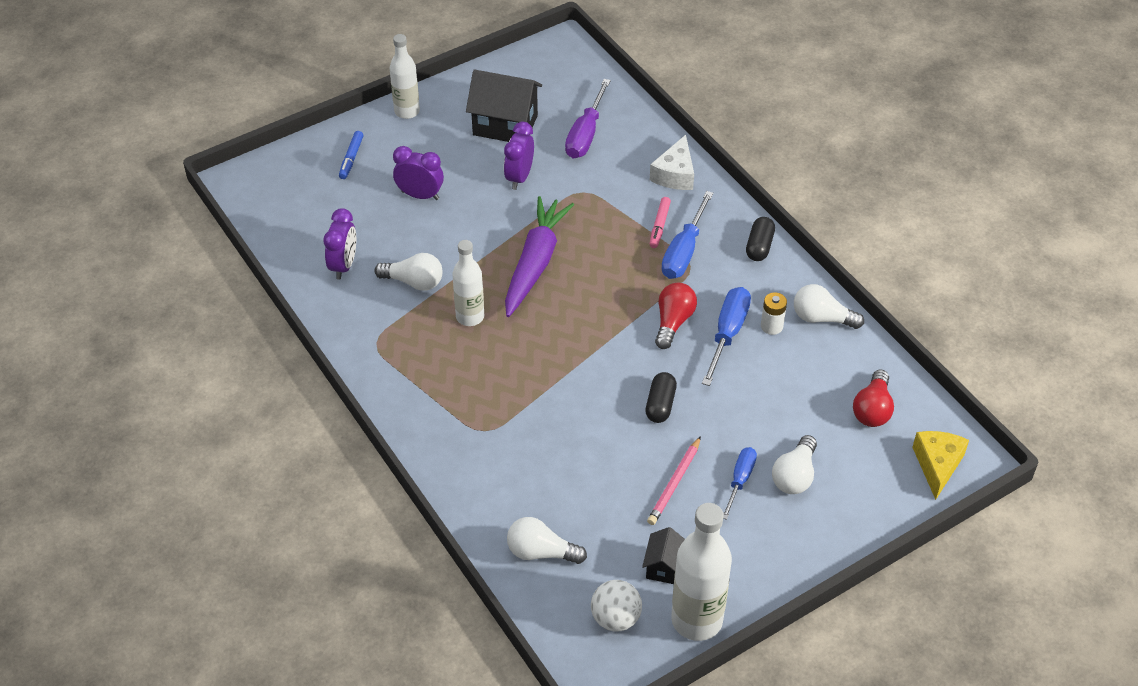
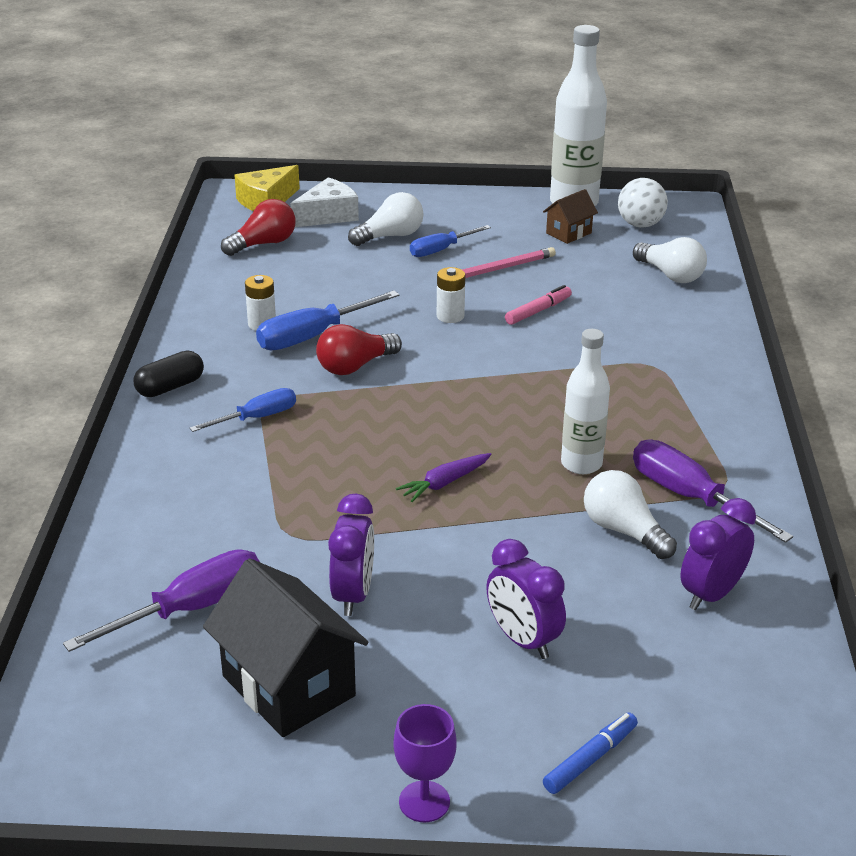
camera: 145 degrees left, 15 degrees down
white bottle [390,34,420,119] -> purple goblet [393,704,457,822]
purple clock [504,122,534,190] -> purple clock turned 45 degrees counterclockwise [328,493,374,616]
purple carrot [505,196,574,317] -> purple carrot [396,453,491,502], size x0.45
black house [642,527,685,584] -> brown house [543,189,598,244]
black capsule [645,372,677,423] -> white battery [437,267,465,323]
white cheese [650,135,694,190] -> white cheese moved to [290,177,359,227]
pink marker [650,197,671,248] -> pink marker moved to [505,285,572,325]
blue screwdriver [661,191,714,279] -> blue screwdriver [190,388,296,432], size x0.65
white light bulb [794,284,864,329] -> none
none -> purple screwdriver [633,440,793,543]

